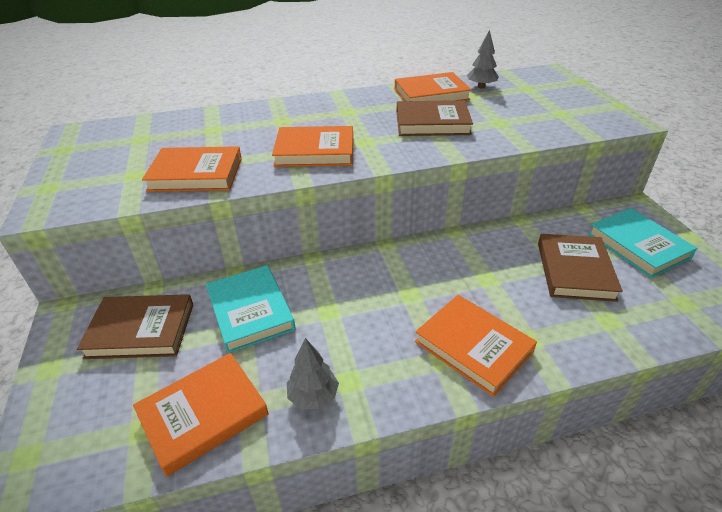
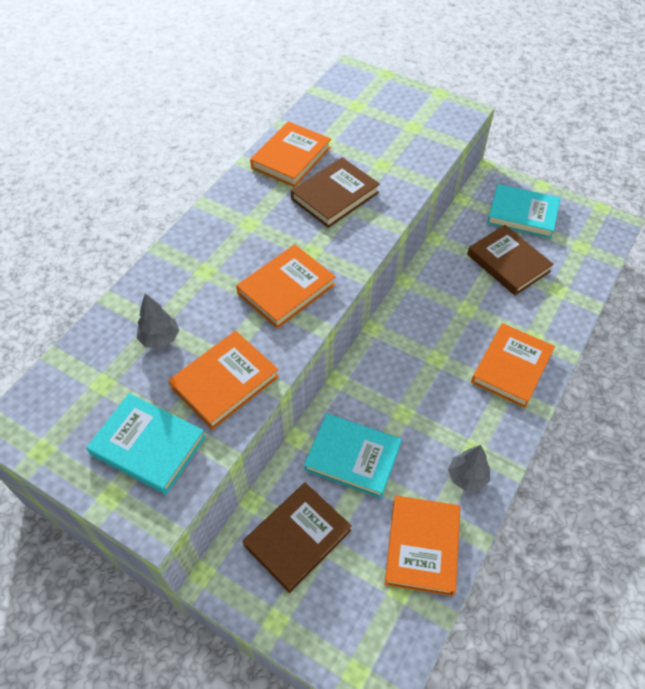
camera: 45 degrees left, 15 degrees up
orange book [415,295,537,397] -> orange book turned 60 degrees counterclockwise [471,323,555,408]
grey tree [467,30,499,88] -> grey tree moved to [137,294,179,349]
none -> turquoise book [86,393,206,495]

